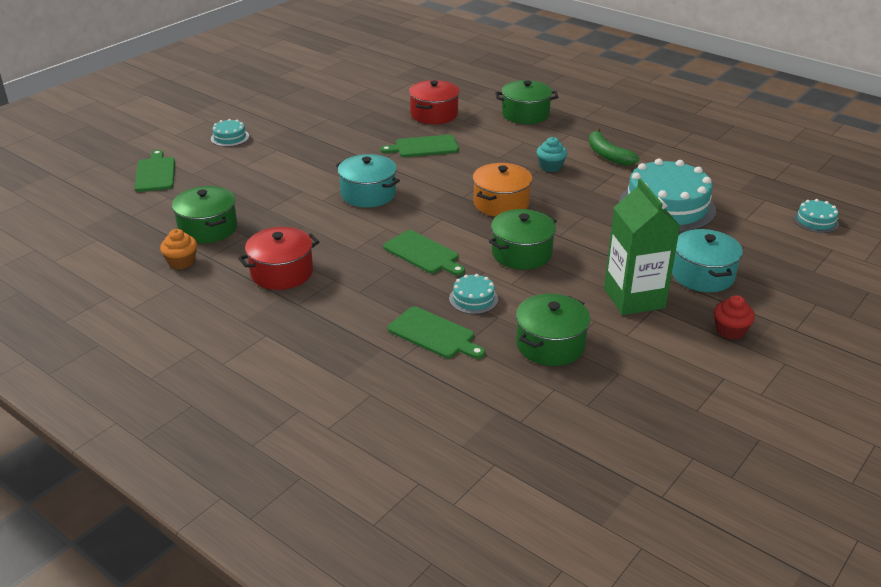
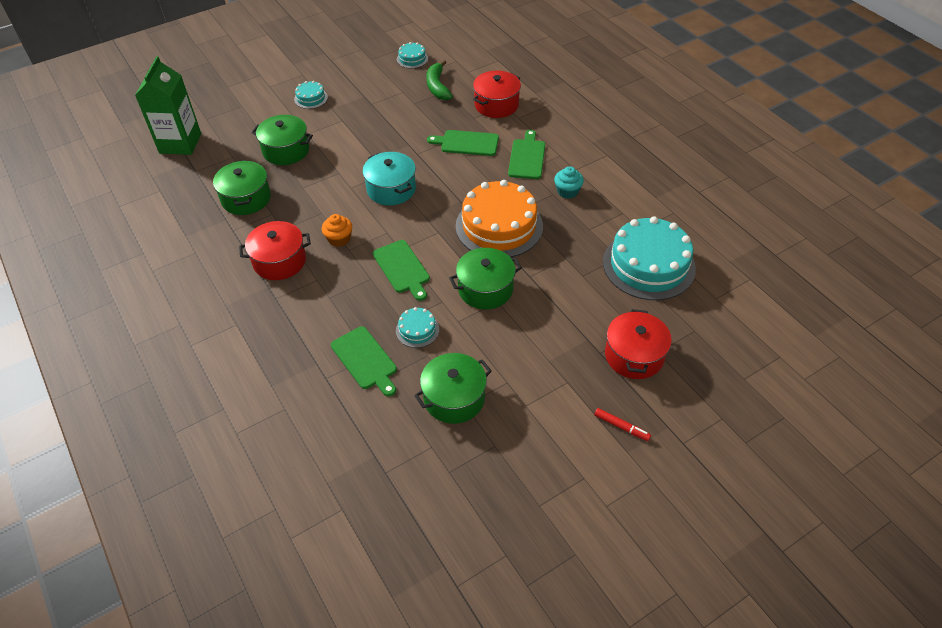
camera: 20 degrees right, 15 degrees up
green cutting board [135,150,175,192] -> green cutting board moved to [508,130,545,179]
orange cupcake [160,229,197,269] -> orange cupcake moved to [322,214,352,247]
orange pot [473,163,533,217] -> orange cake [456,180,543,258]
green pot [496,80,558,124] -> green pot moved to [251,115,313,165]
green banana [589,128,640,166] -> green banana moved to [426,60,453,100]
green carton [604,179,680,315] -> green carton moved to [135,56,201,155]
turquoise pot [672,229,743,292] -> red pot [605,309,672,379]
red cupcake [714,295,755,340] -> red marker [594,408,651,441]
turquoise cake [793,199,839,233] -> turquoise cake moved to [397,42,428,68]

